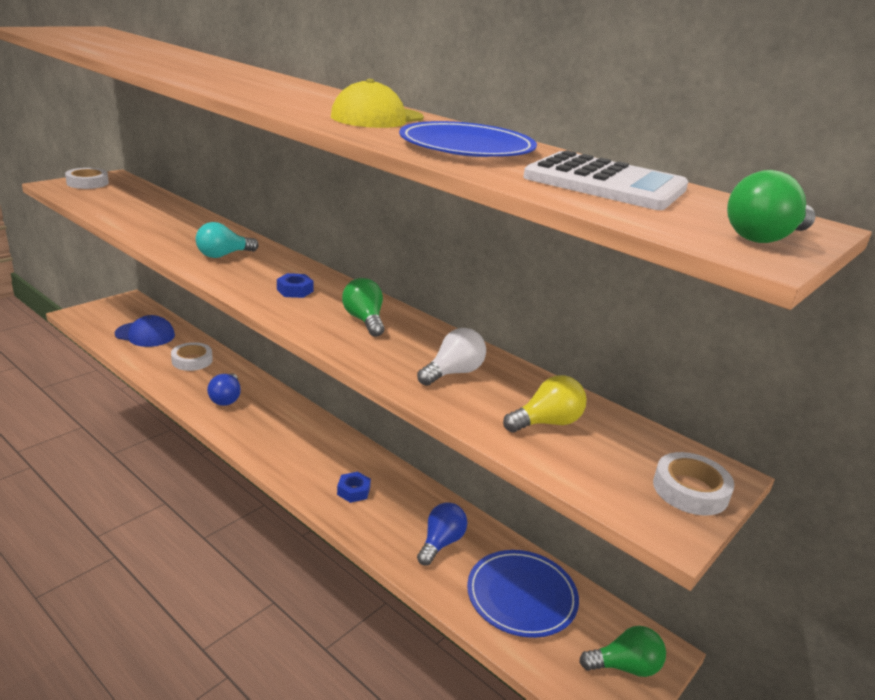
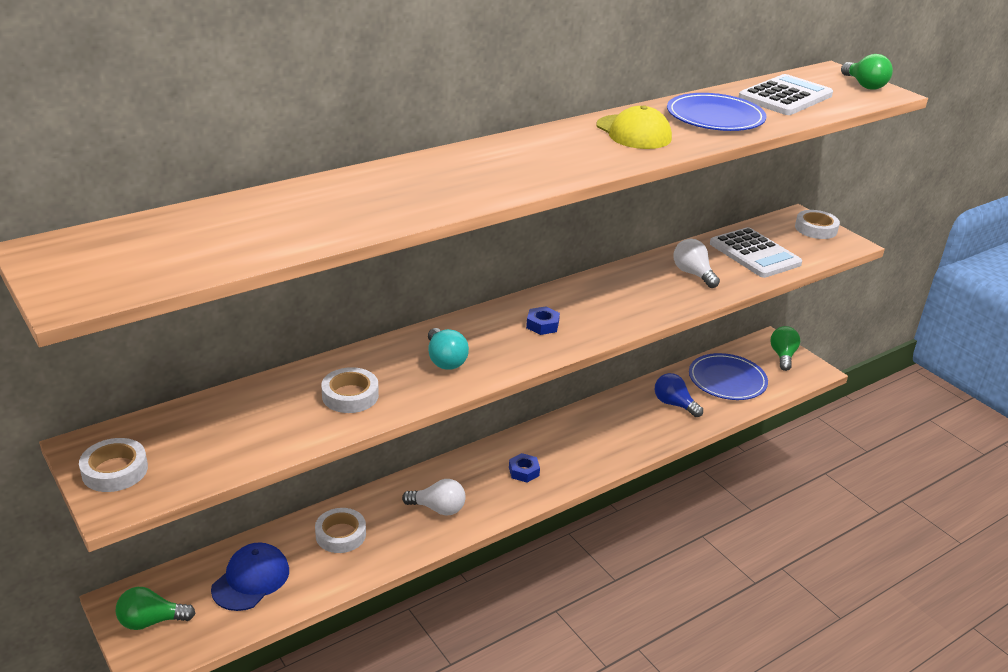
camera: 75 degrees left, 5 degrees up
blue light bulb [207,373,241,406] -> white light bulb [402,479,466,516]
blue nut [337,472,371,503] -> blue nut moved to [509,453,540,482]
green light bulb [342,278,384,337] -> green light bulb moved to [116,587,196,630]
yellow light bulb [503,375,587,432] -> white calculator [710,227,802,278]
none -> white tape [321,367,379,413]

